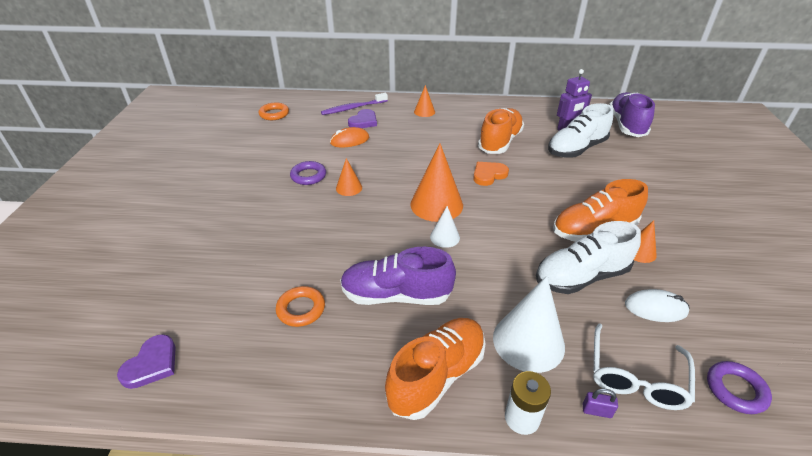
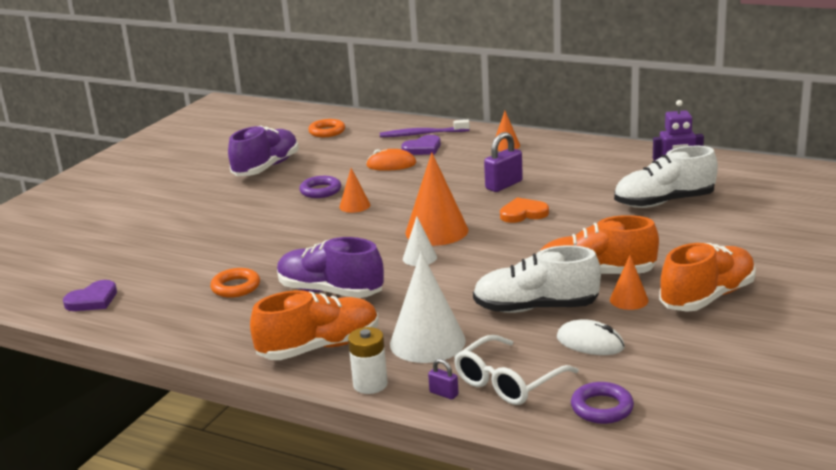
camera: 25 degrees right, 15 degrees down
orange shoe [478,108,524,154] -> orange shoe moved to [659,243,756,312]
purple shoe [609,92,655,137] -> purple shoe moved to [228,125,299,176]
none -> purple padlock [484,132,523,192]

